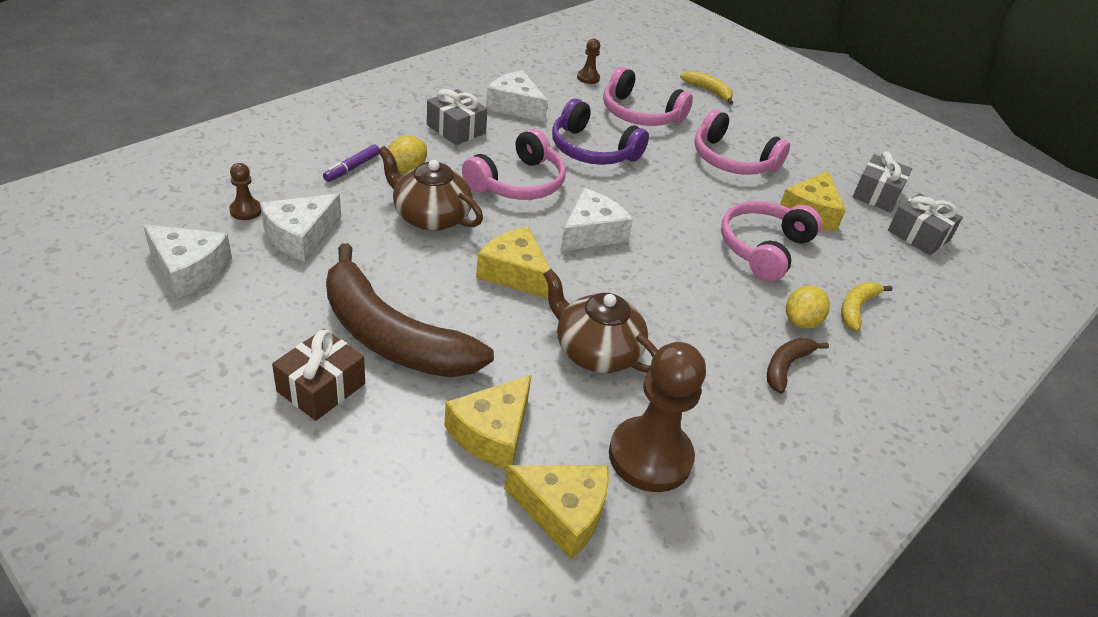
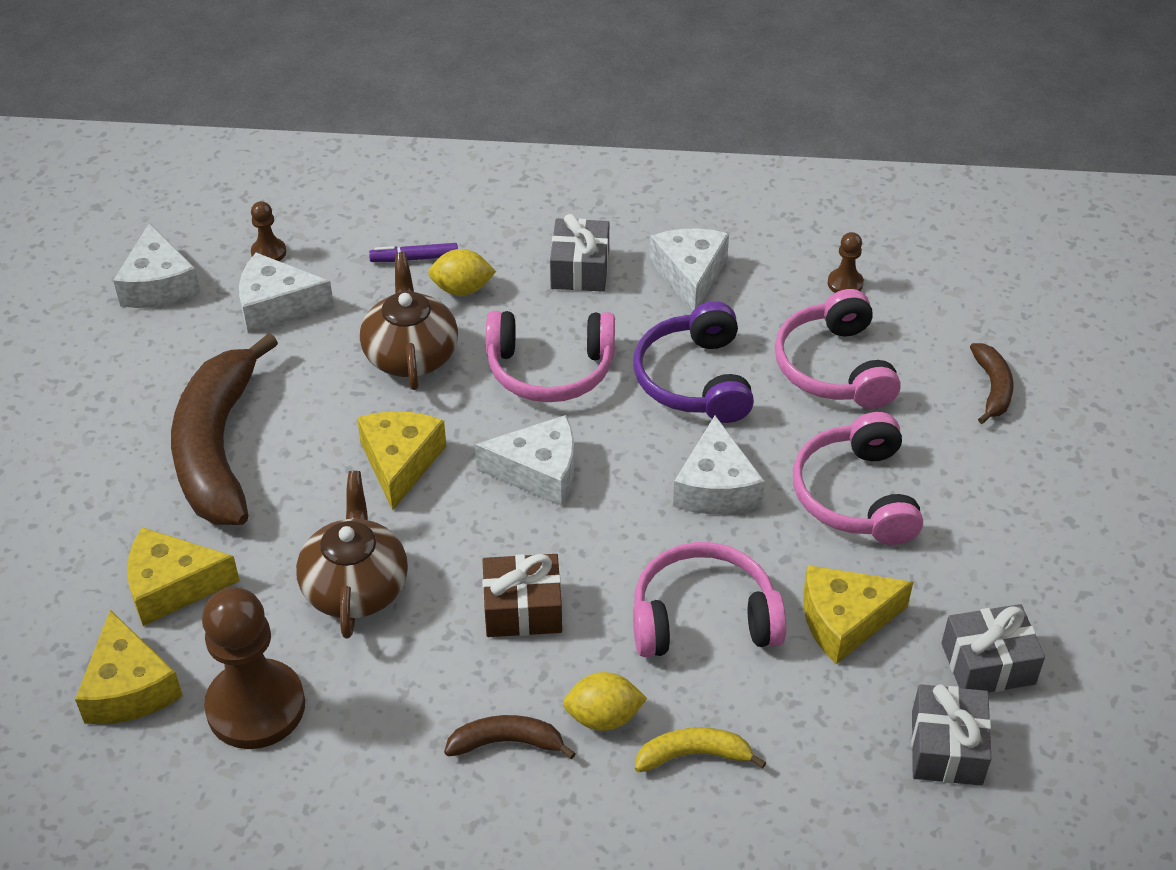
camera: 55 degrees right, 5 degrees up
brown gift [272,329,365,421] -> brown gift moved to [482,554,562,637]
yellow banana [680,71,733,105] -> brown banana [970,343,1014,424]
none -> white cheese [673,416,765,514]

